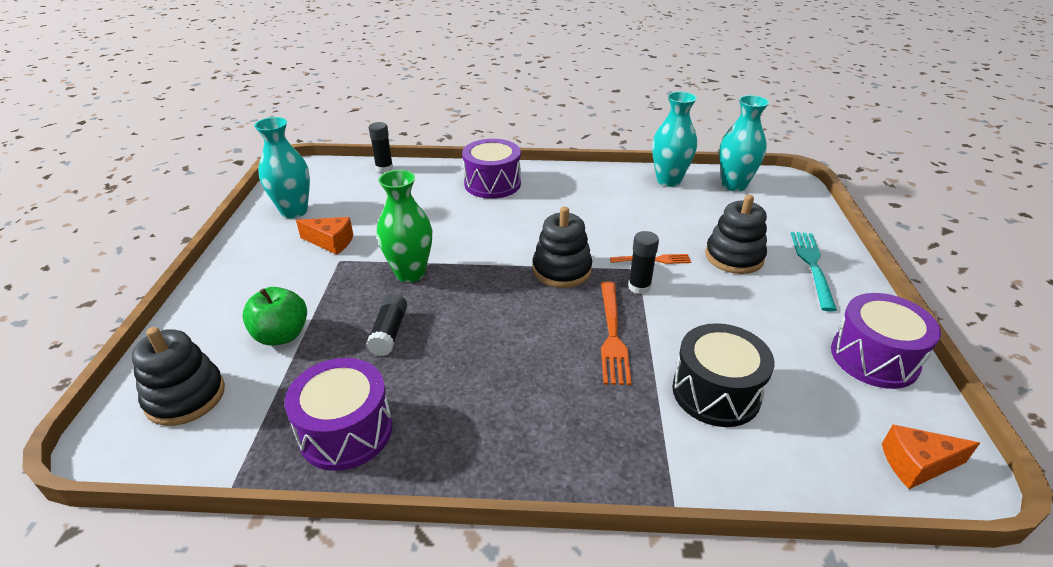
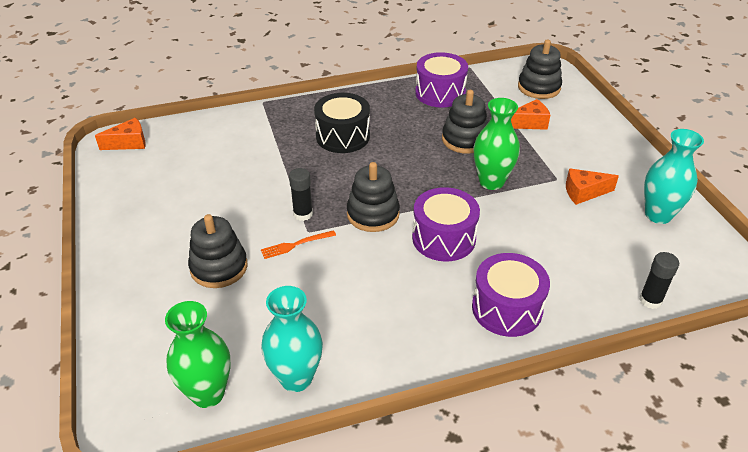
camera: 160 degrees right, 5 degrees up
green apple [242,287,307,346] -> orange cheese [511,99,550,130]
black glue stick [366,293,407,356] -> black stacking toy [442,90,488,154]
orange fork [601,281,632,385] -> none
black drum [672,323,774,427] -> black drum moved to [314,93,370,153]
turquoise vase [719,95,769,191] -> green vase [165,301,230,408]
turquoise fork [791,232,837,312] -> none
purple drum [831,293,941,389] -> purple drum moved to [412,187,480,262]

